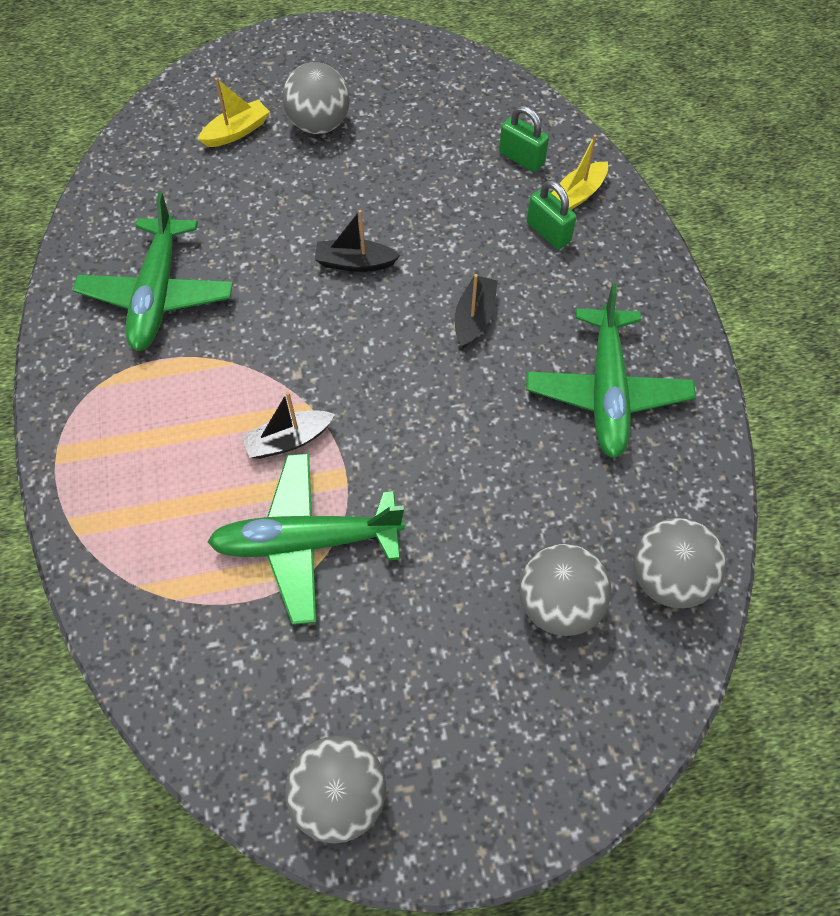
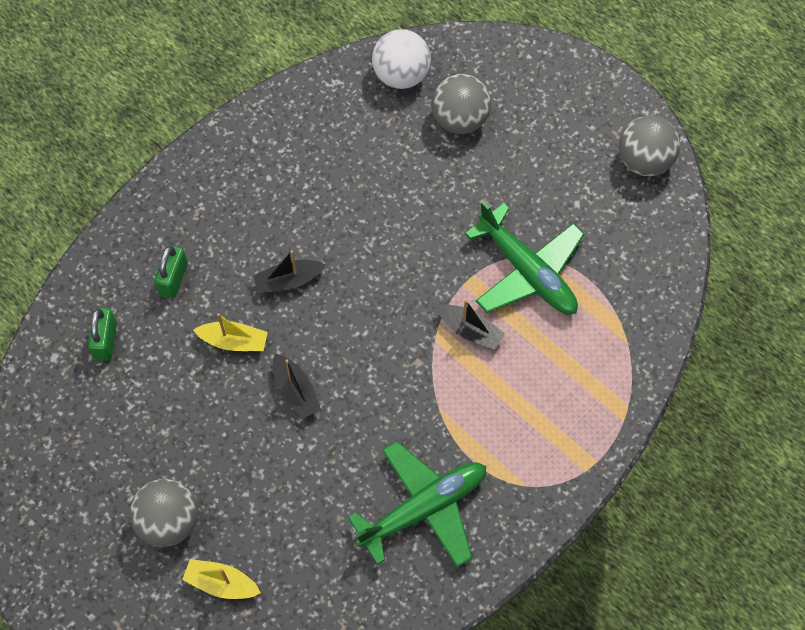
camera: 125 degrees left, 5 degrees up
green plane [526,284,696,458] -> none
yellow boat [552,134,608,210] -> yellow boat moved to [193,313,268,351]
grey ball [633,518,726,608] -> white ball [372,29,431,89]

